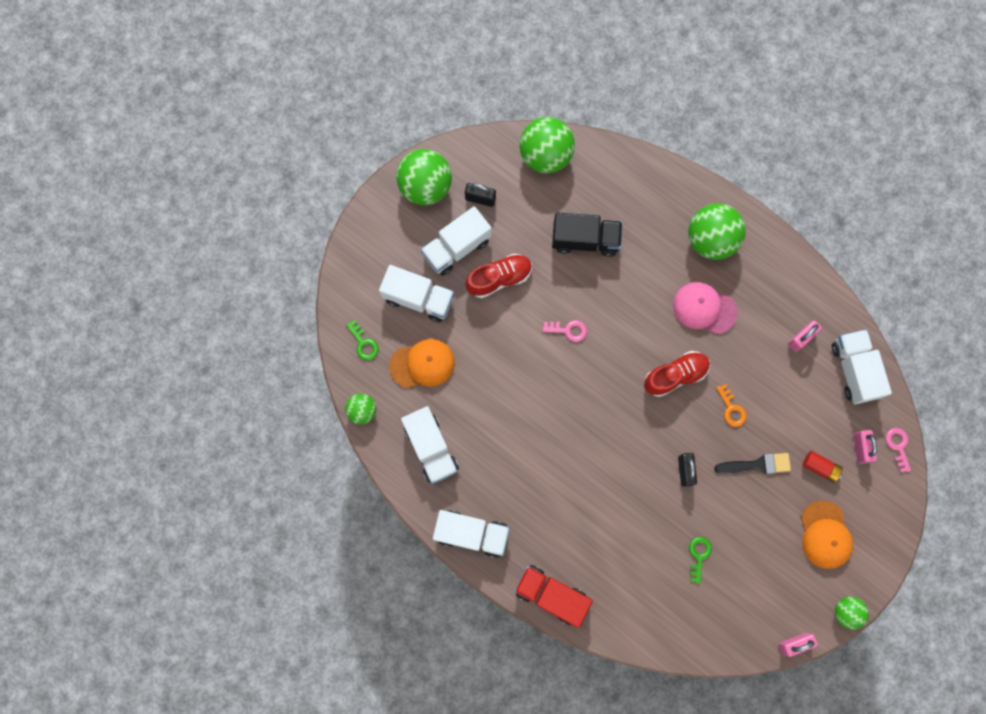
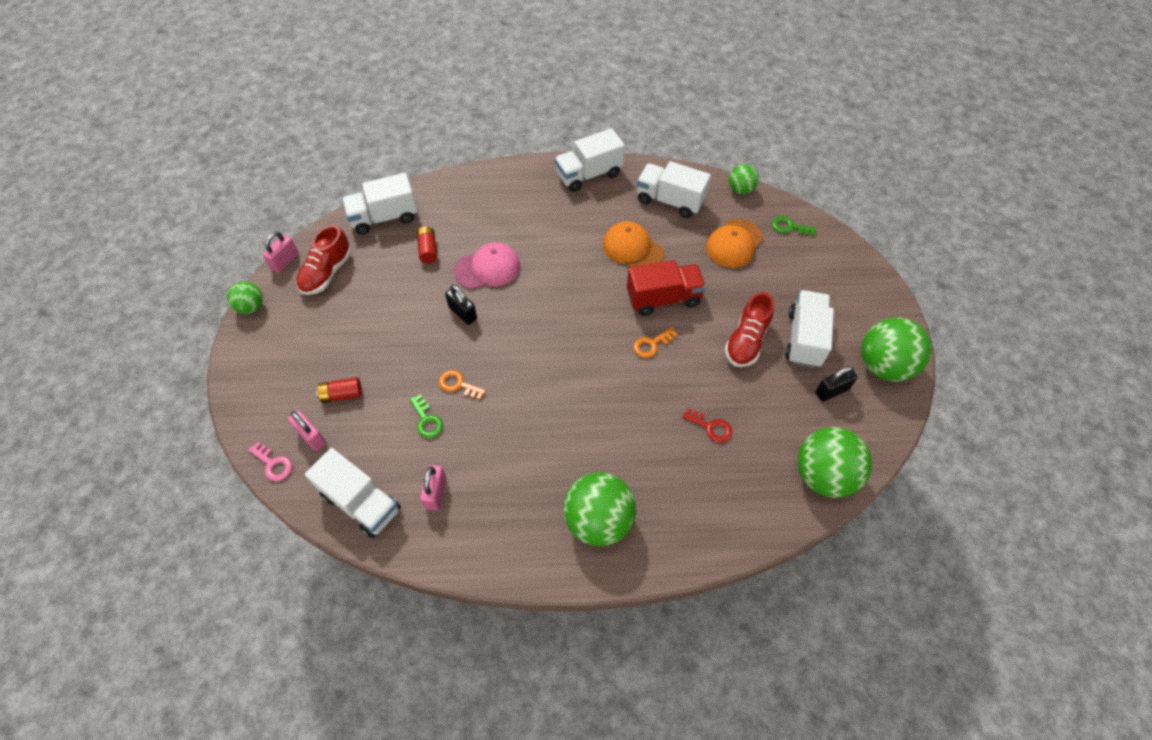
camera: 140 degrees right, 20 degrees down
white truck [379,265,454,322] -> white truck moved to [342,173,418,235]
red truck [514,565,593,628] -> red truck moved to [627,260,706,316]
pink key [543,320,587,342] -> orange key [633,327,677,358]
black truck [552,212,623,257] -> red key [682,408,732,443]
red shoe [644,351,710,397] -> red shoe moved to [296,225,351,295]
pink cap [673,282,738,334] -> pink cap moved to [454,242,520,289]
green key [689,537,712,584] -> green key moved to [410,394,443,438]
black brush [714,453,791,474] -> none
orange cap [801,501,853,569] -> orange cap moved to [603,221,664,267]
none -> red battery [417,226,437,263]

